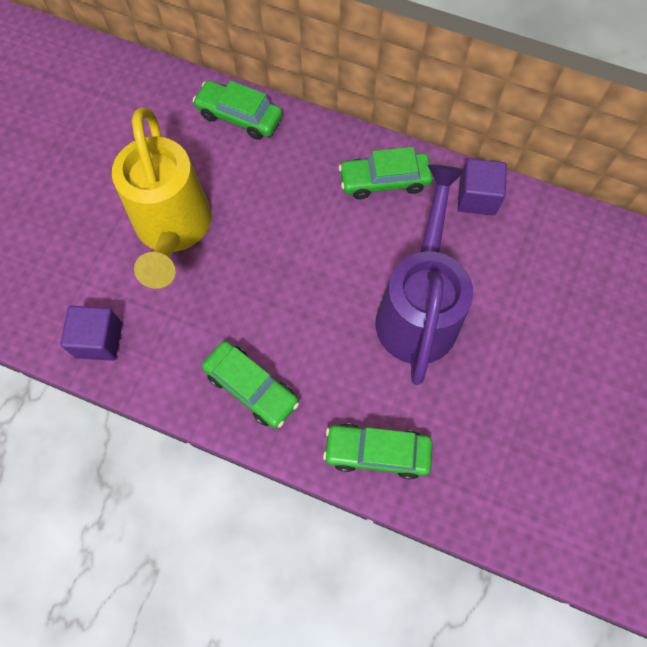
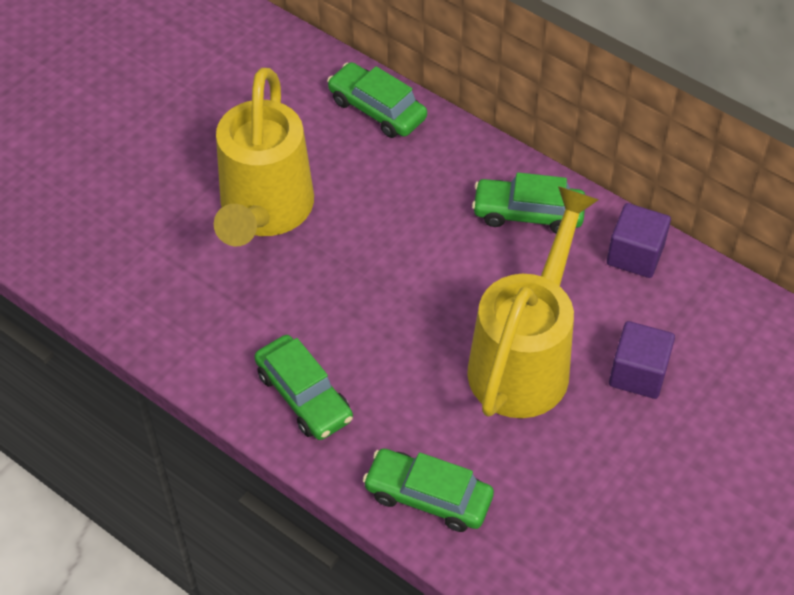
camera: 15 degrees right, 15 degrees down
purple cube [60,306,122,361] -> purple cube moved to [609,321,675,399]
purple watering can [376,165,473,385] -> yellow watering can [467,186,598,418]

